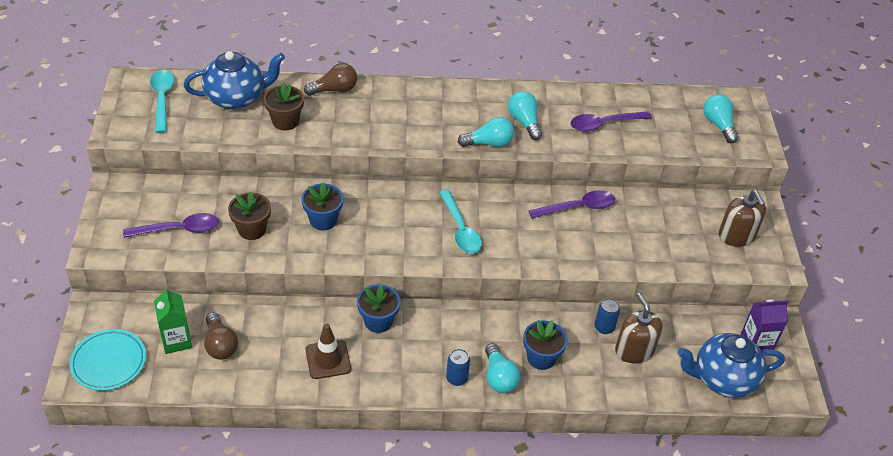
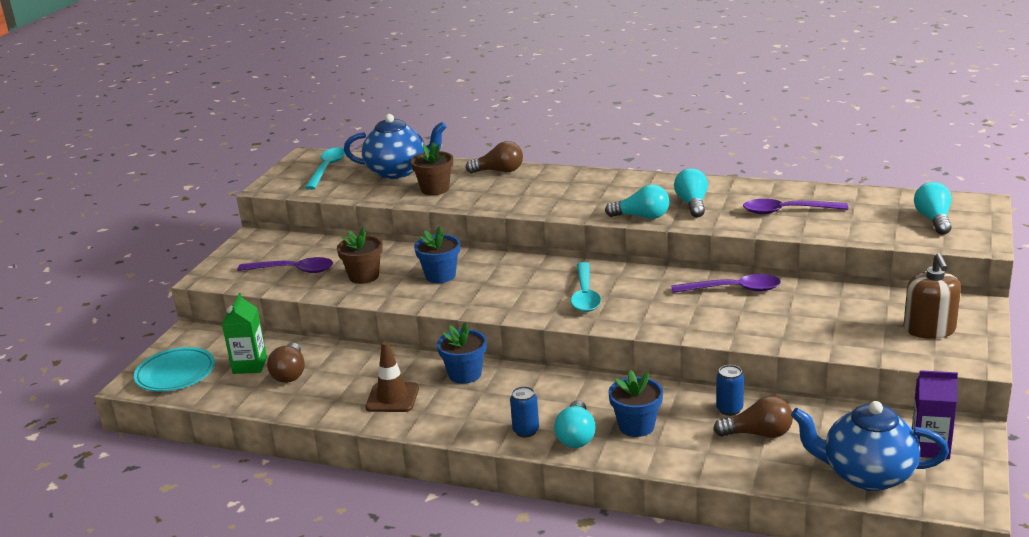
camera: 25 degrees right, 20 degrees down
brown soap dispenser [615,293,663,363] -> brown light bulb [713,396,793,438]

